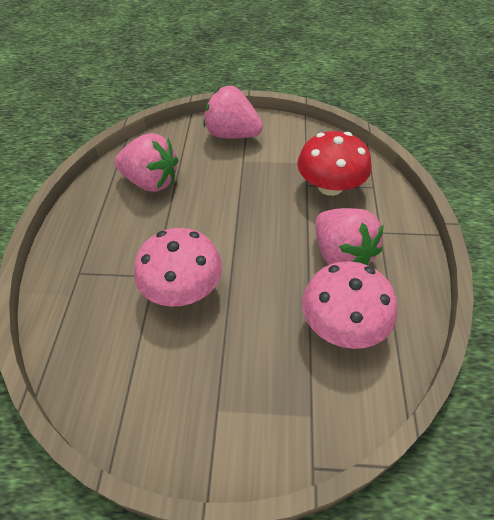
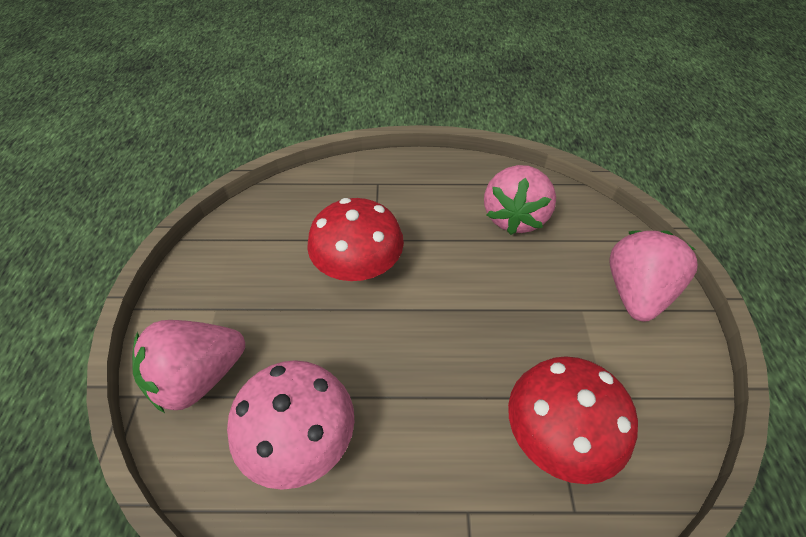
camera: 85 degrees right, 0 degrees up
pink mushroom [134,228,222,306] -> red mushroom [307,198,404,281]
pink strawberry [315,208,384,265] -> pink strawberry moved to [132,320,245,413]

